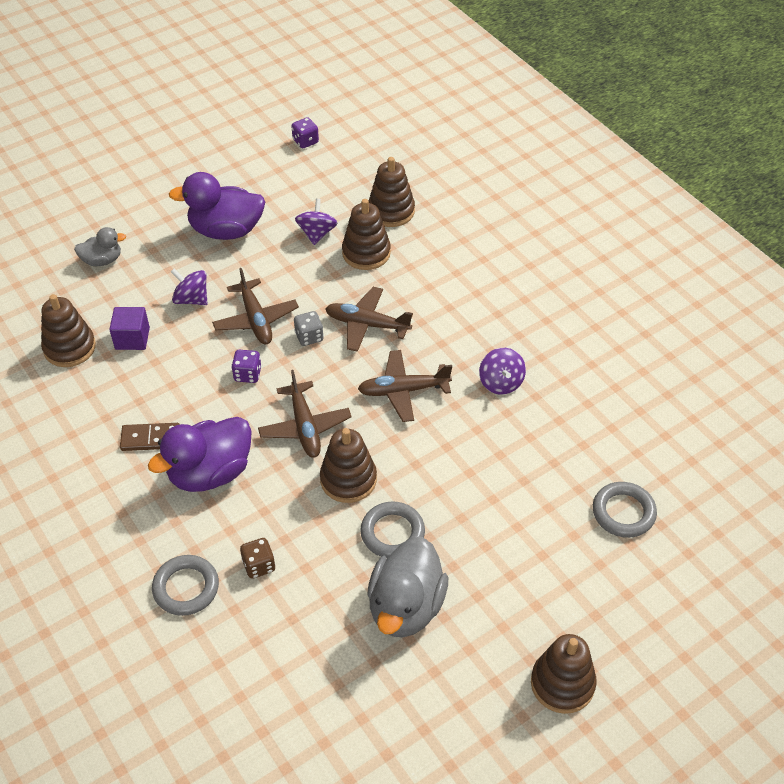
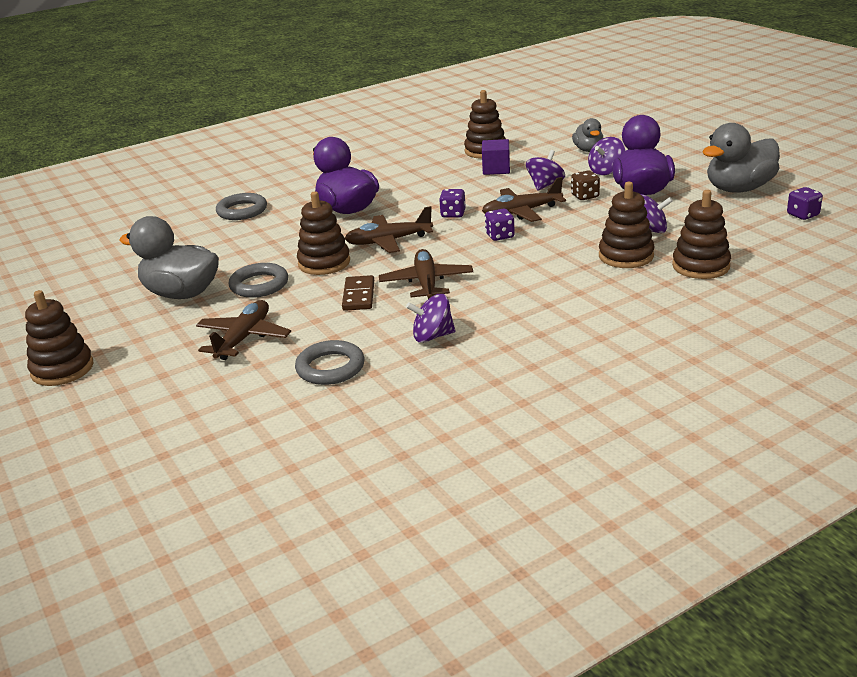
camera: 95 degrees right, 20 degrees down
brown domino [120,423,180,451] -> brown domino moved to [342,275,374,311]
brown dice [240,538,276,579] -> brown dice moved to [571,171,600,200]
grey dice [294,311,324,346] -> purple dice [485,209,515,241]
brown plane [325,287,413,352] -> brown plane moved to [196,300,291,360]
grey ring [593,482,657,538] -> grey ring moved to [295,340,365,385]
none -> purple spinning top [588,137,625,175]
none -> grey duck [702,123,780,193]

